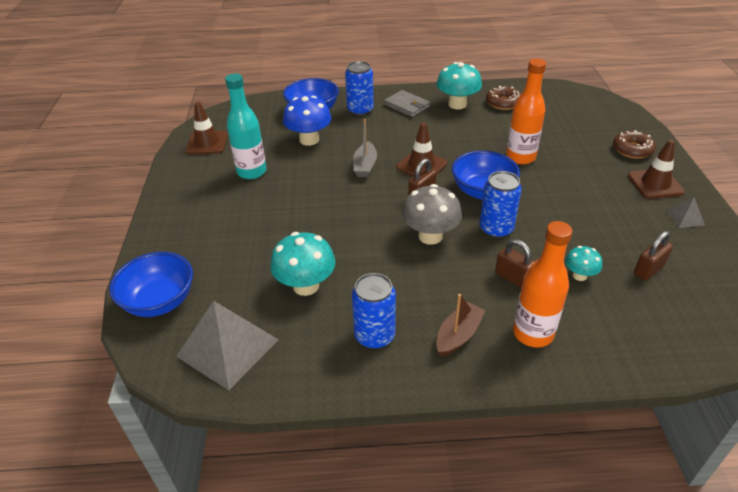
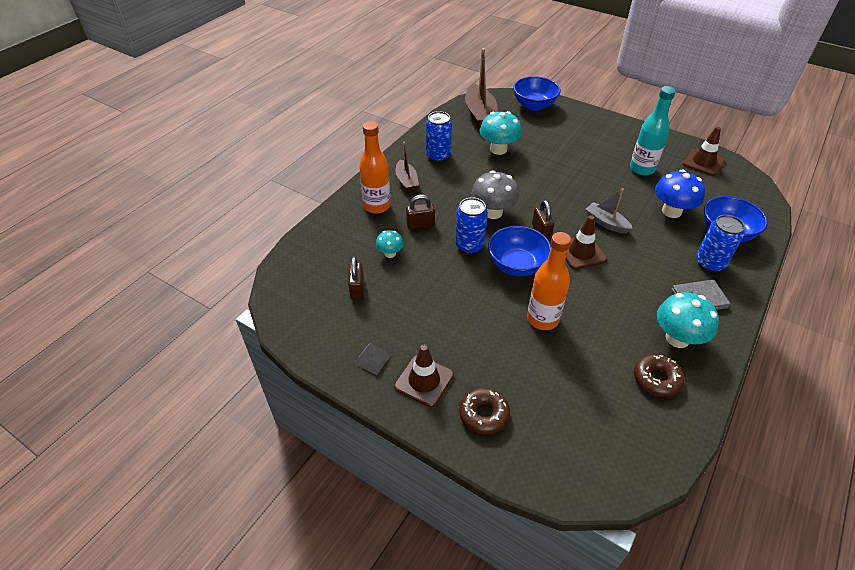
camera: 125 degrees right, 5 degrees up
grey pyramid [176,301,279,391] -> brown boat [465,48,498,129]

